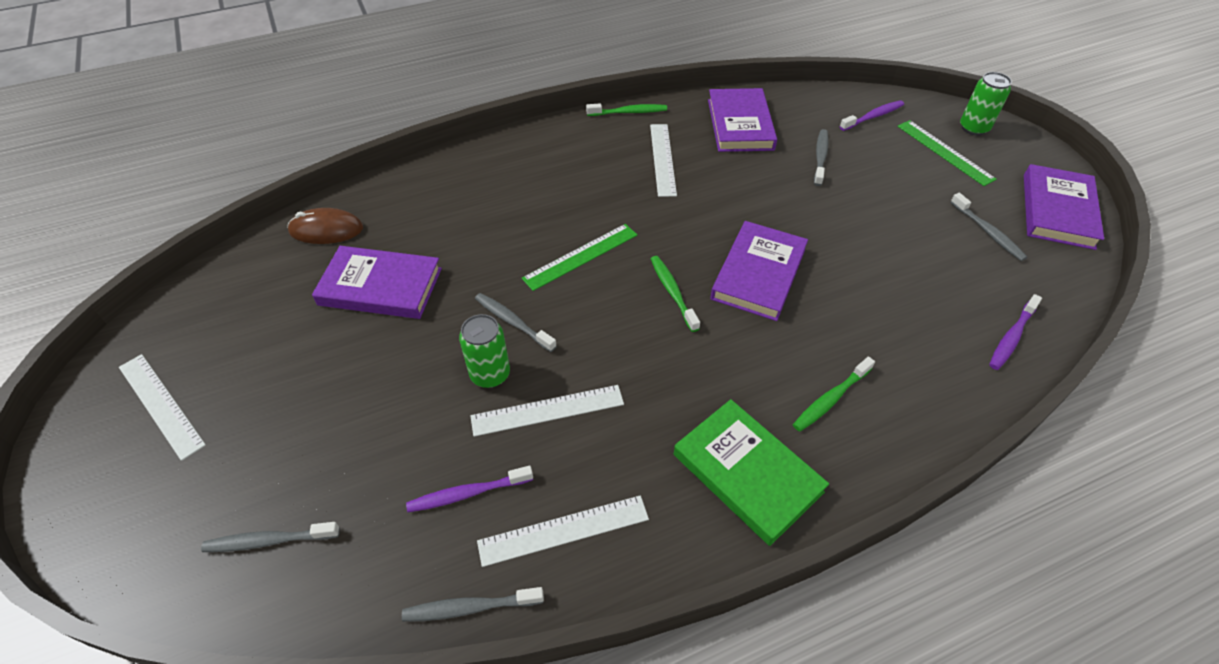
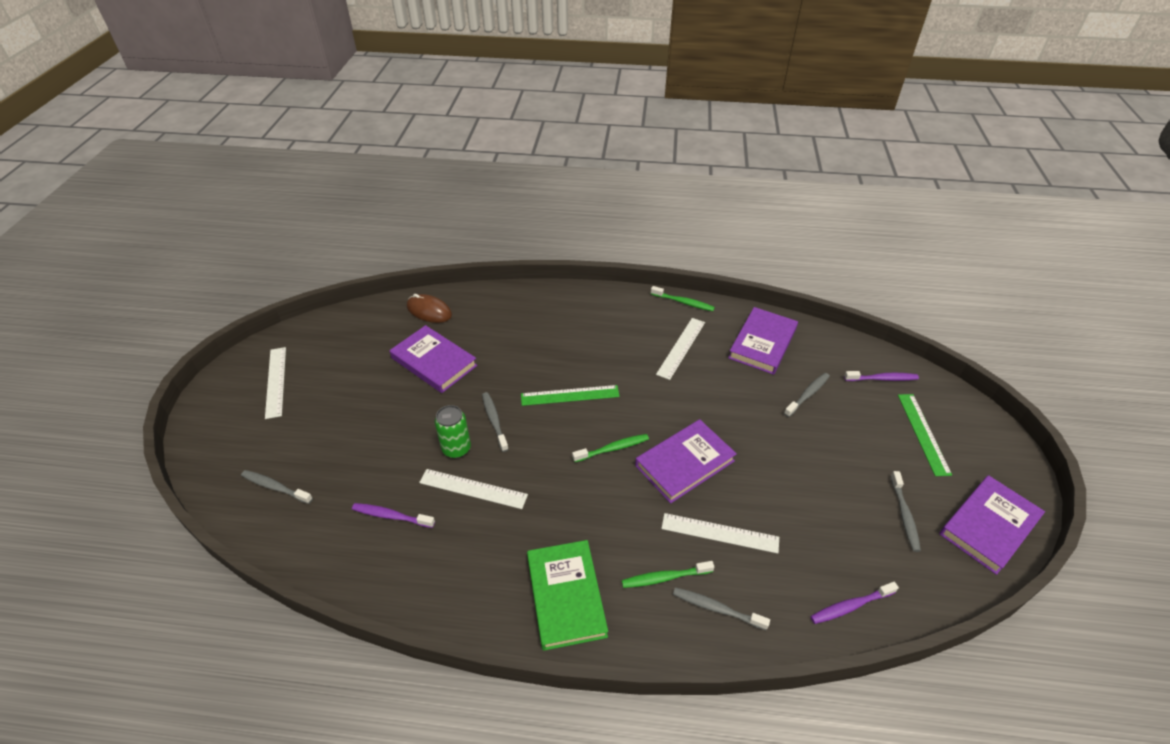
camera: 30 degrees right, 5 degrees down
grey toothbrush [402,587,544,622] -> grey toothbrush moved to [673,587,770,630]
white ruler [477,495,649,567] -> white ruler moved to [661,513,779,554]
green toothbrush [651,256,700,332] -> green toothbrush turned 60 degrees clockwise [572,434,649,462]
green can [960,72,1012,136] -> none

